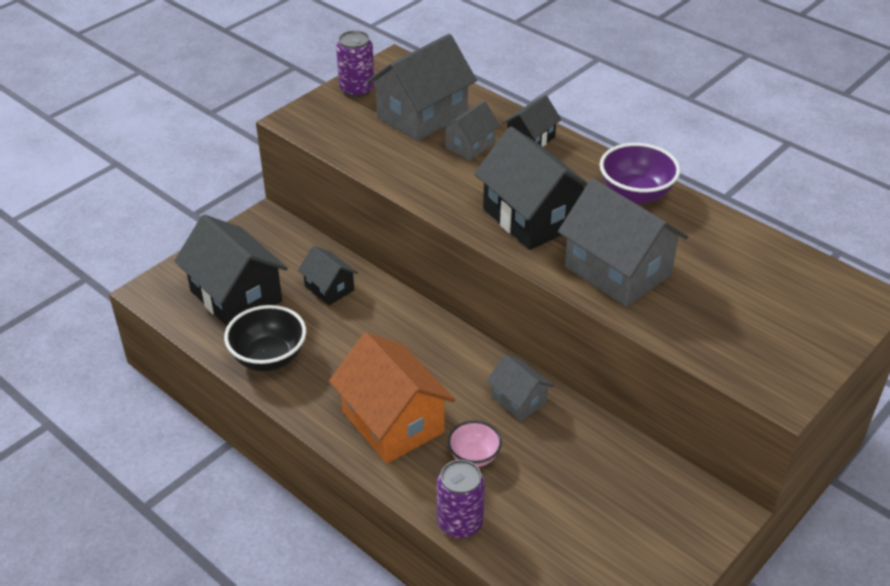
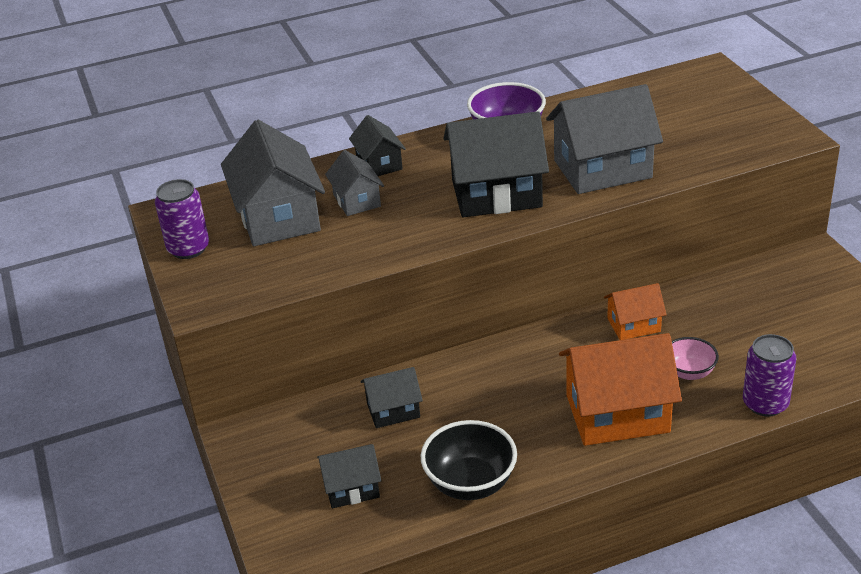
camera: 60 degrees left, 5 degrees down
black house [174,214,288,326] -> black house [317,444,381,508], size x0.53
grey house [487,354,553,421] -> orange house [604,283,667,340]

